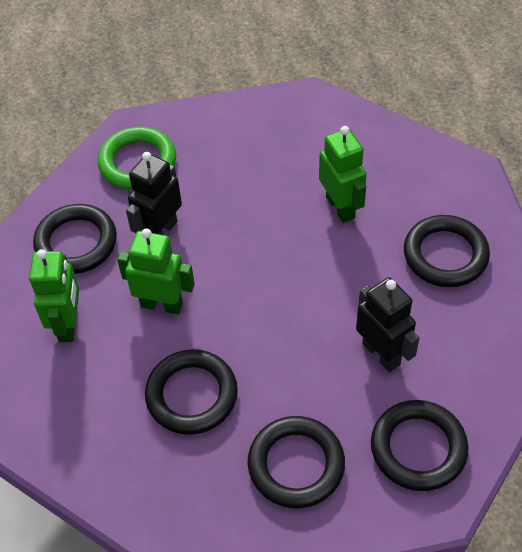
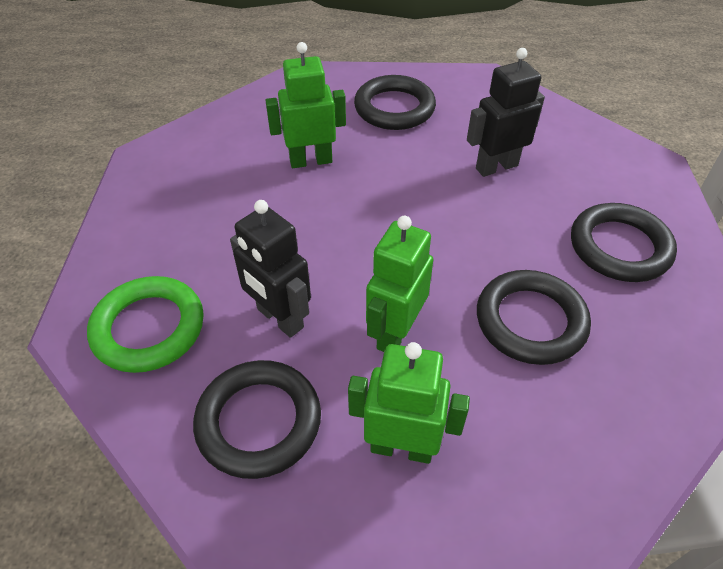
camera: 80 degrees left, 5 degrees down
black ring [371,400,469,491] -> none

